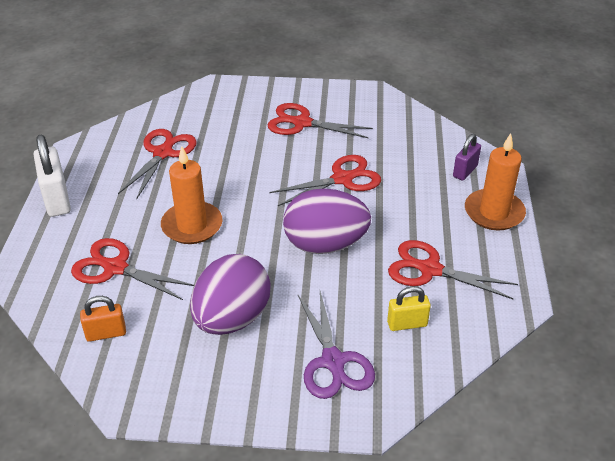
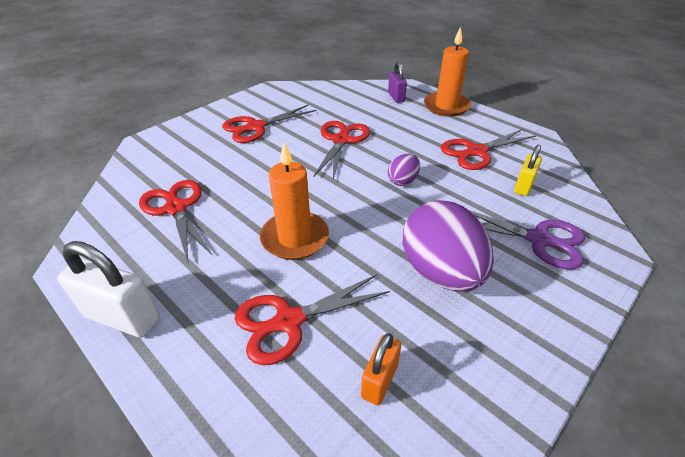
camera: 50 degrees left, 0 degrees up
purple egg [283,188,371,254] -> purple egg [388,154,420,186], size x0.48

